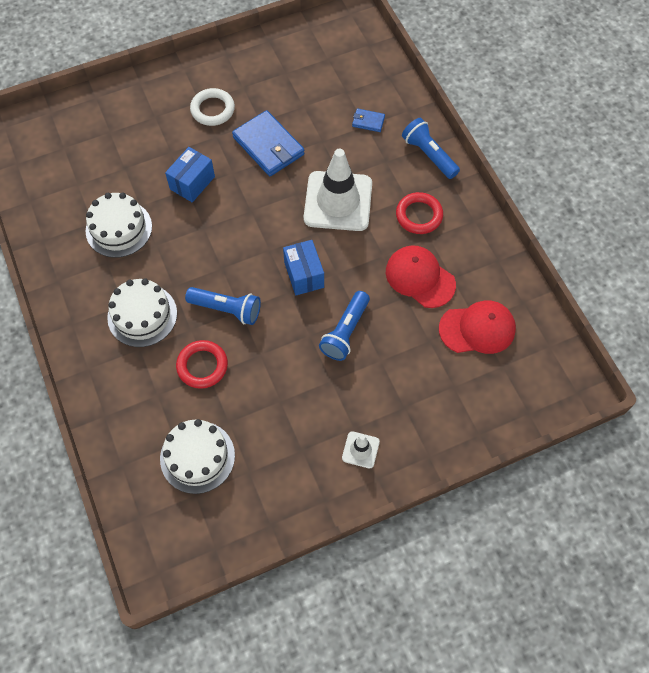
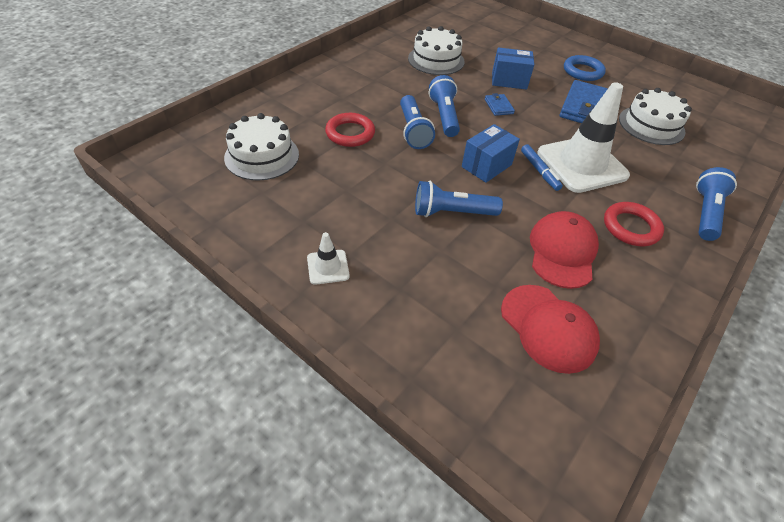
camera: 60 degrees right, 15 degrees down
white cake [107,279,177,347] -> white cake moved to [619,88,692,145]
white ring [190,88,235,126] -> blue ring [564,55,606,81]
blue wallet [352,108,385,132] -> blue wallet moved to [485,93,515,116]
none -> blue flashlight [429,75,460,137]
none -> blue marker [521,144,563,191]

